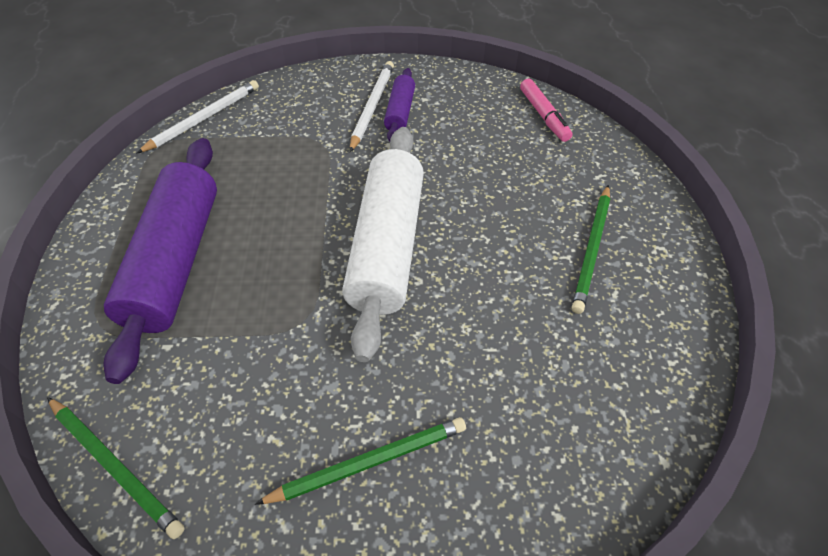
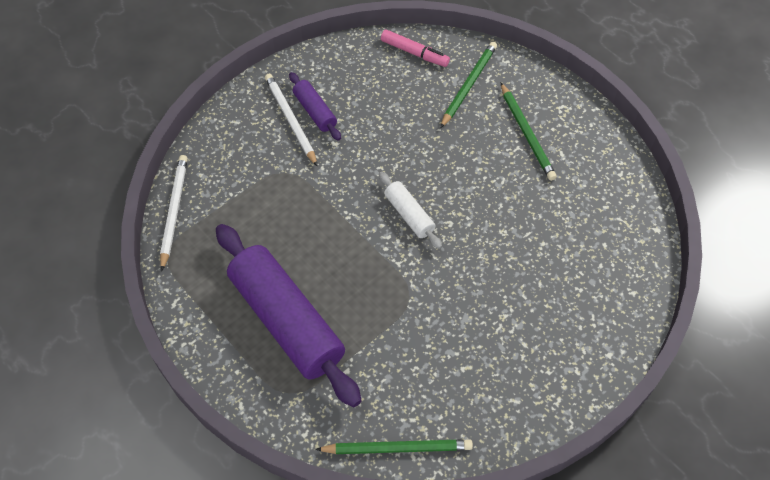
camera: 40 degrees left, 5 degrees up
green pencil [255,417,466,505] -> green pencil moved to [440,42,497,128]
white rolling pin [342,127,424,362] -> white rolling pin [379,172,442,249], size x0.47

